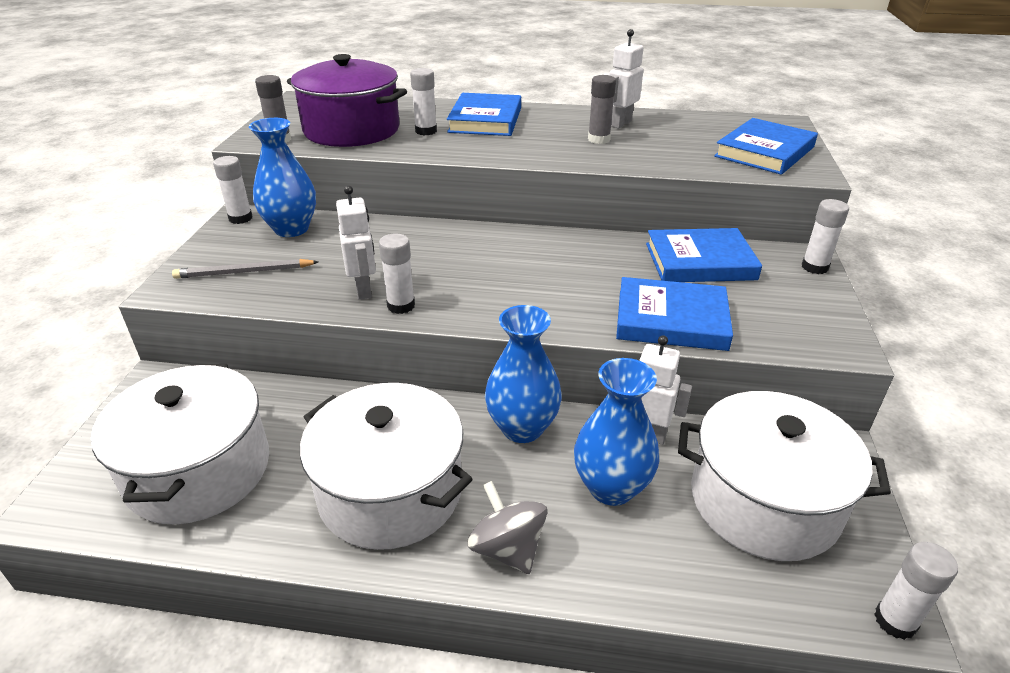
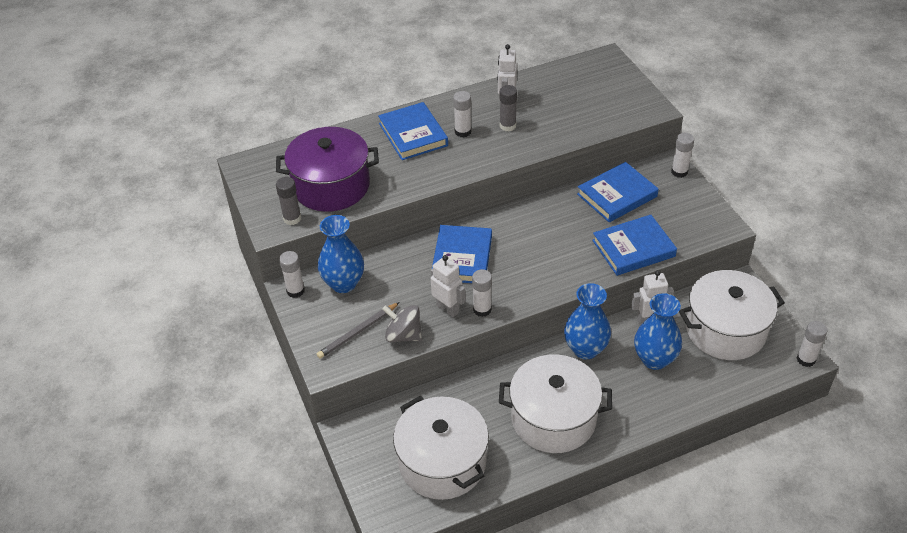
camera: 30 degrees left, 10 degrees up
white glue stick [410,68,437,135] -> white glue stick moved to [453,91,471,138]
grey spinning top [467,481,547,574] -> grey spinning top moved to [382,305,422,342]
blue book [714,118,818,175] -> blue book moved to [432,225,492,283]

